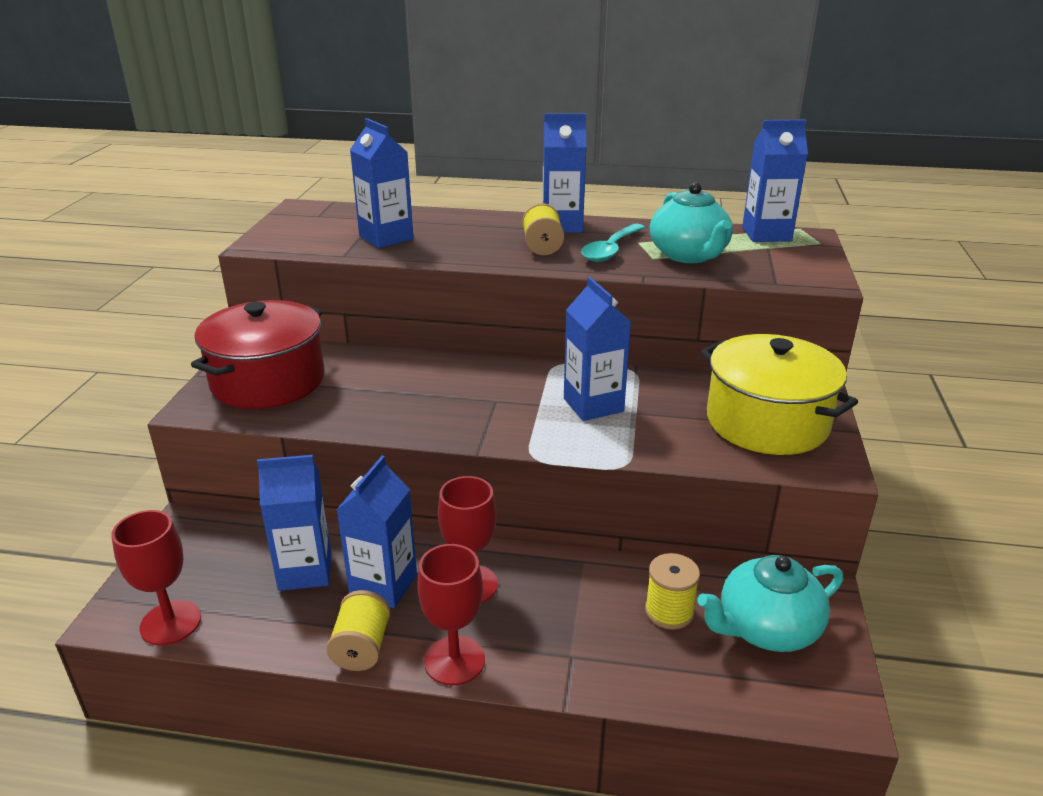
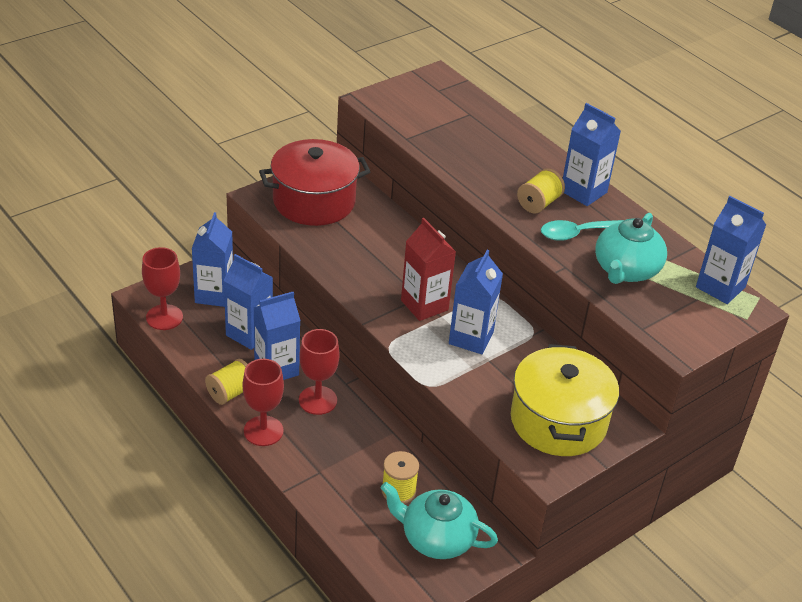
camera: 40 degrees right, 10 degrees up
blue carton [350,118,413,248] -> blue carton moved to [192,212,233,307]
none -> red carton [401,218,456,321]

